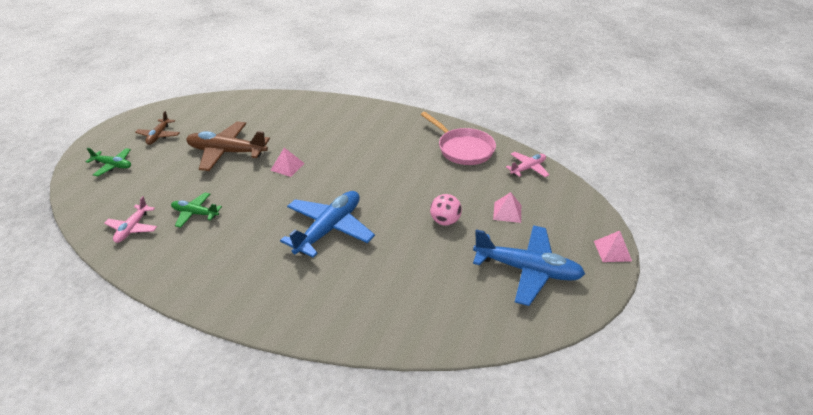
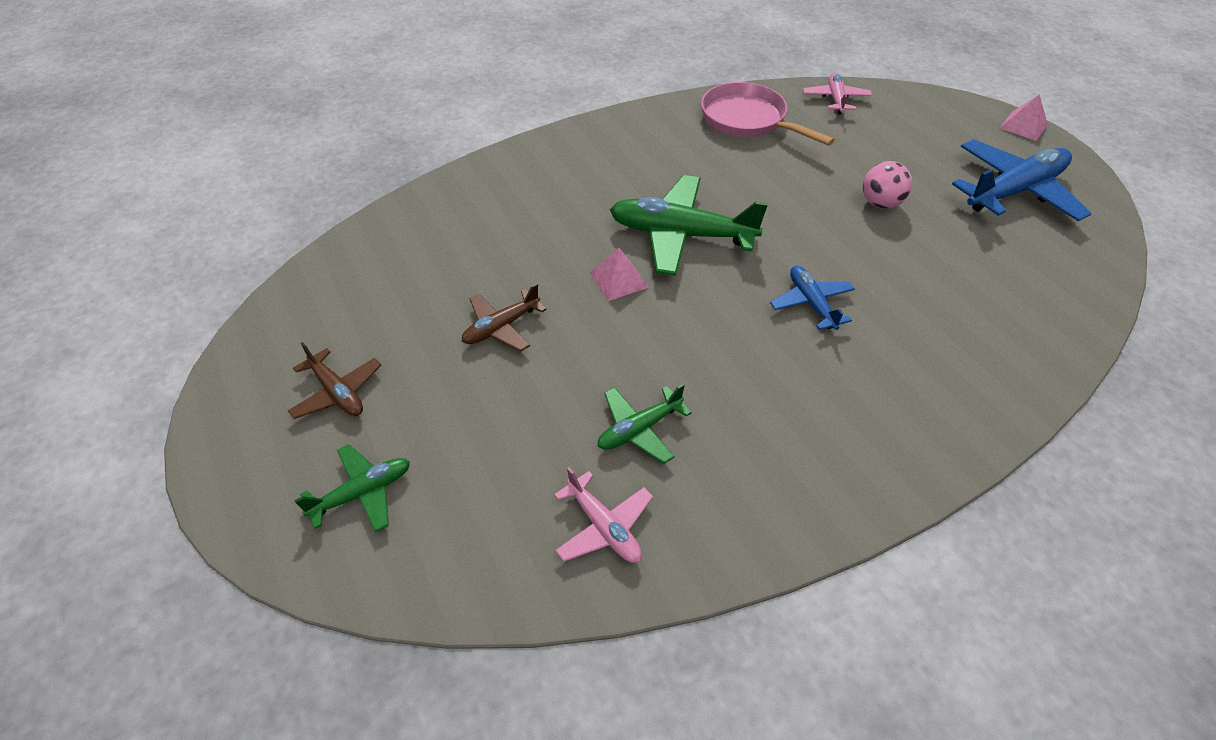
camera: 50 degrees left, 10 degrees up
brown plane [186,121,270,171] -> brown plane [462,283,547,352], size x0.54
blue plane [280,191,375,258] -> blue plane [770,266,855,330], size x0.54
pink pan [421,112,496,165] -> pink pan turned 135 degrees counterclockwise [701,82,835,146]
pink pyramid [493,192,521,223] -> none
none -> green plane [610,175,768,276]

